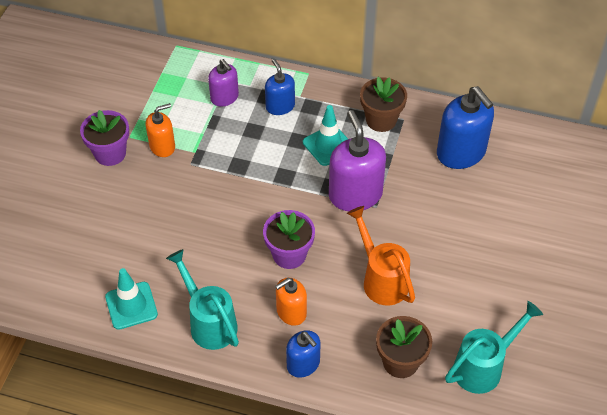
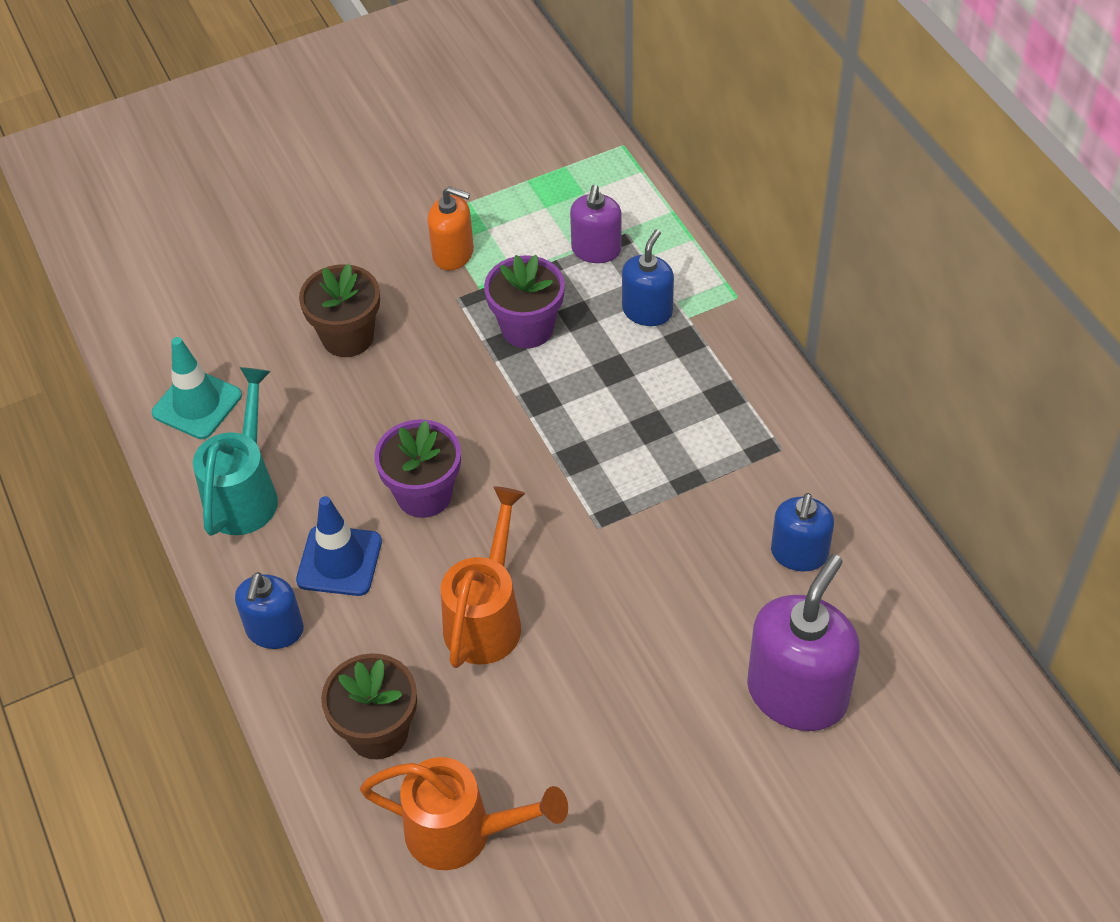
camera: 50 degrees right, 0 degrees up
purple flower pot [80,110,129,166] -> purple flower pot moved to [484,255,565,348]
orange soap dispenser [275,278,307,326] -> blue traffic cone [296,496,382,596]
turquoise traffic cone [303,105,348,166] -> none
purple soap dispenser [329,110,386,211] -> purple soap dispenser moved to [747,554,860,731]
brown flower pot [360,77,407,132] -> brown flower pot moved to [299,264,380,357]
blue soap dispenser [437,86,494,169] -> blue soap dispenser [771,493,834,571], size x0.59
turquoise watering can [445,301,543,394] -> orange watering can [360,757,568,870]

